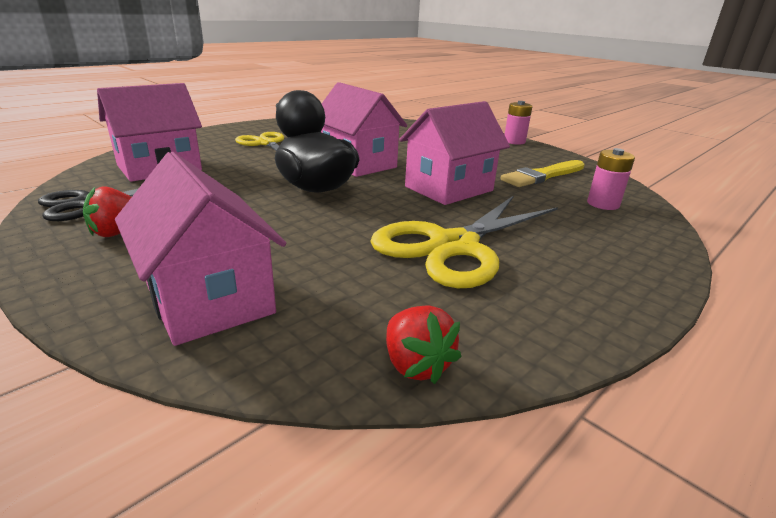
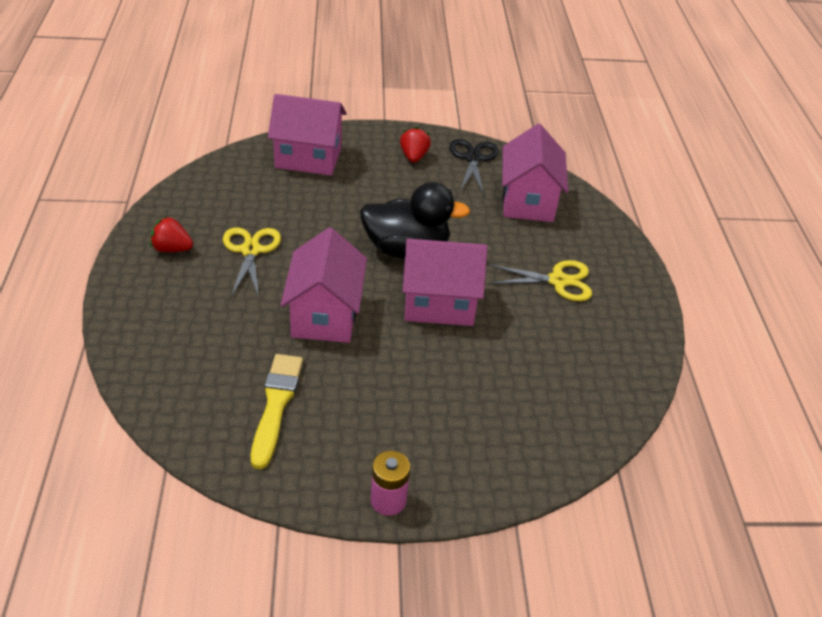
camera: 130 degrees right, 15 degrees up
yellow scissors [370,195,558,288] -> yellow scissors [223,227,281,298], size x0.61
red strawberry [386,305,462,384] -> red strawberry moved to [150,216,193,252]
pink battery [587,148,635,210] -> none

